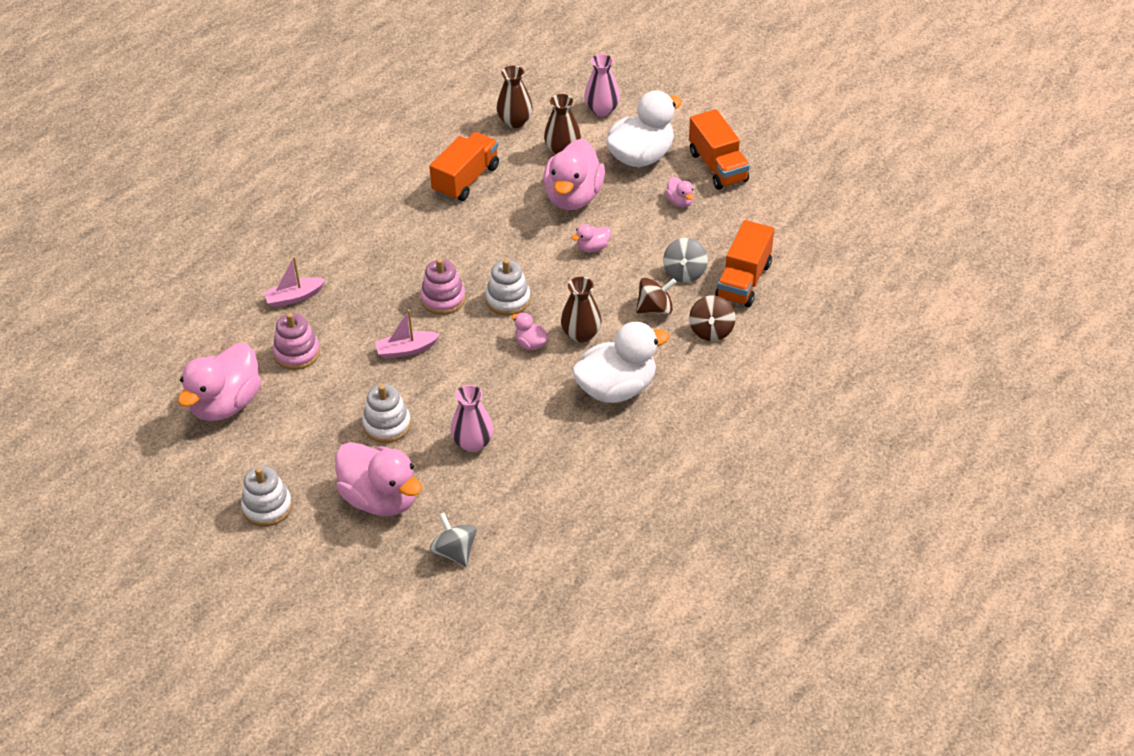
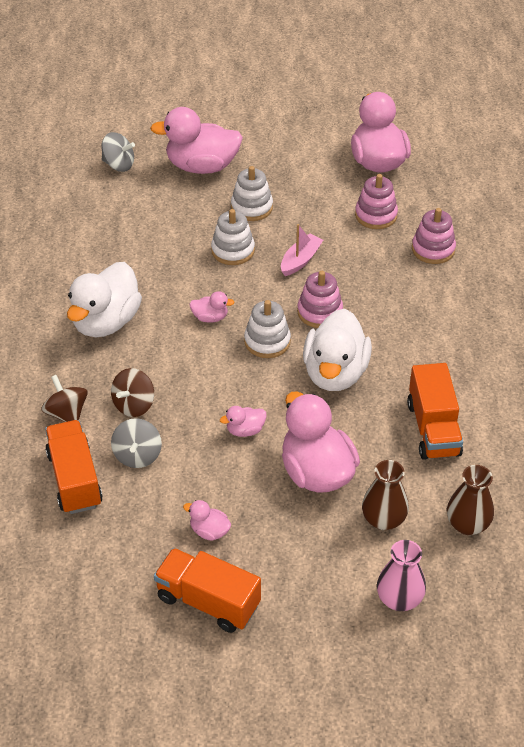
camera: 140 degrees right, 0 degrees up
white stacking toy [241,466,292,527] -> white stacking toy moved to [211,209,255,265]
pink boat [263,256,326,308] -> pink stacking toy [412,208,456,264]
pink vase [451,385,494,452] -> none
brown vase [561,277,602,343] -> none
pink duck [571,224,611,252] -> pink duck turned 135 degrees counterclockwise [220,406,267,437]
white duck [606,90,682,167] -> white duck moved to [303,309,372,391]
grey spinning top [663,238,708,282] -> grey spinning top turned 150 degrees counterclockwise [111,418,162,468]

